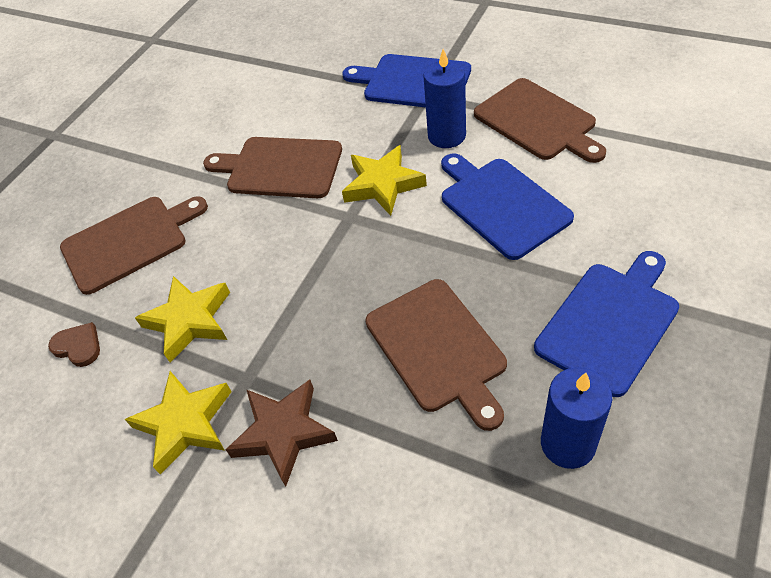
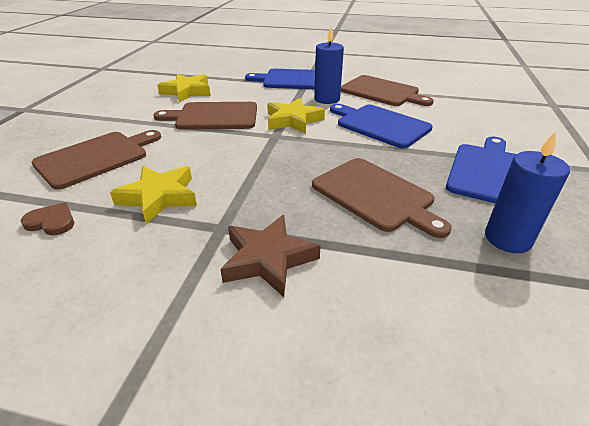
camera: 20 degrees left, 15 degrees down
yellow star [125,371,232,475] -> yellow star moved to [157,74,211,102]

